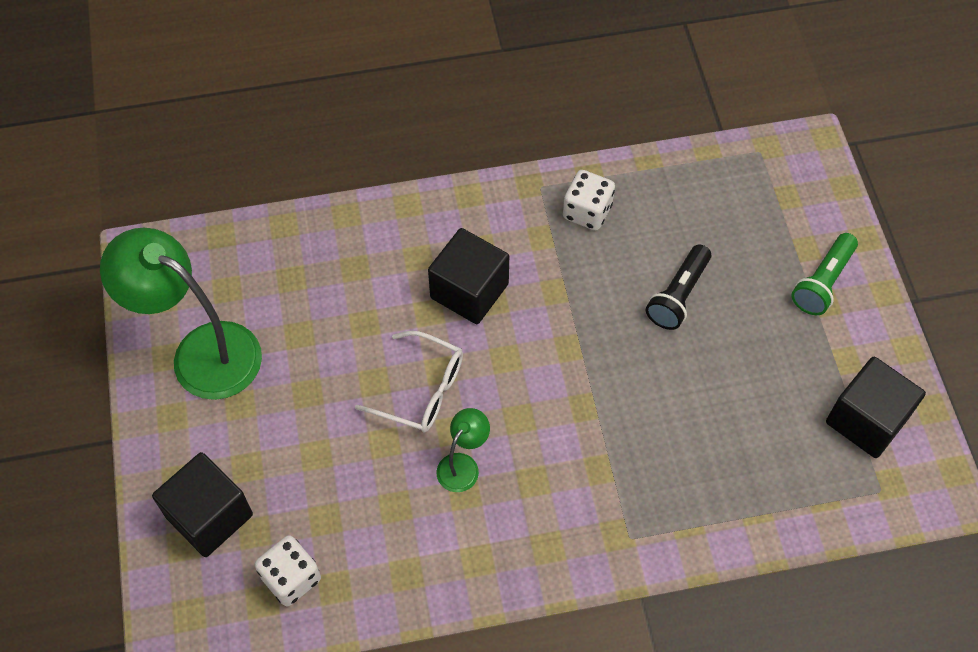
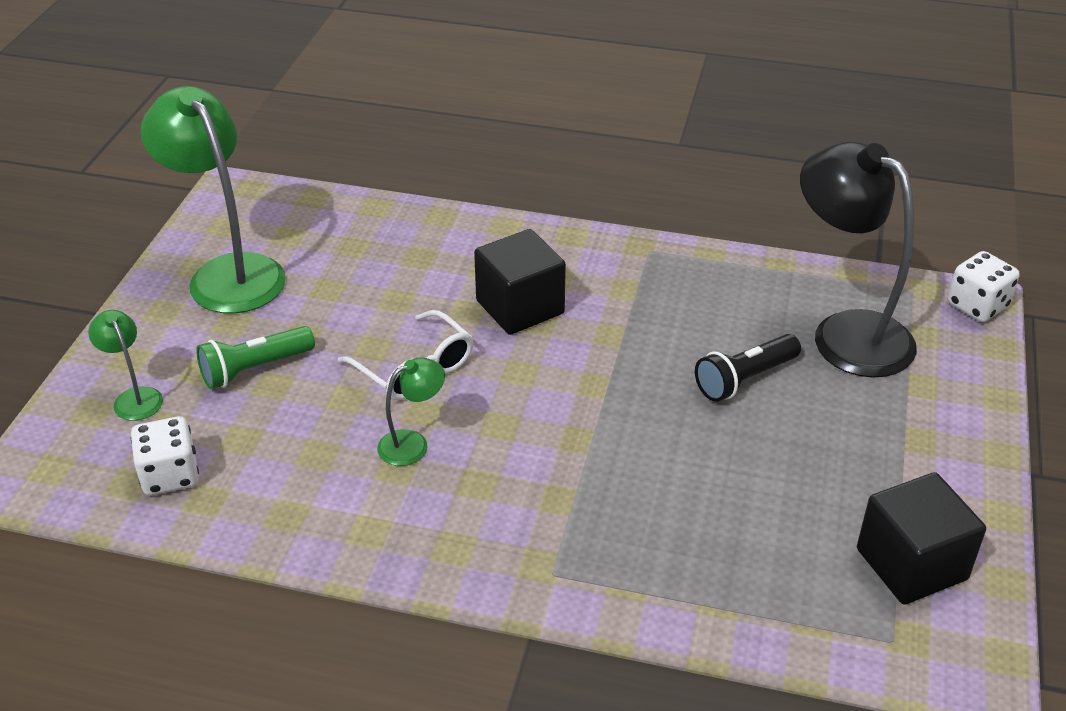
camera: 25 degrees right, 20 degrees down
black cube [152,452,253,557] -> green lamp [88,310,163,421]
white dice [563,170,615,230] -> white dice moved to [948,251,1020,322]
green flashlight [791,233,858,315] -> green flashlight moved to [196,326,315,389]
none -> black lamp [800,141,917,378]

